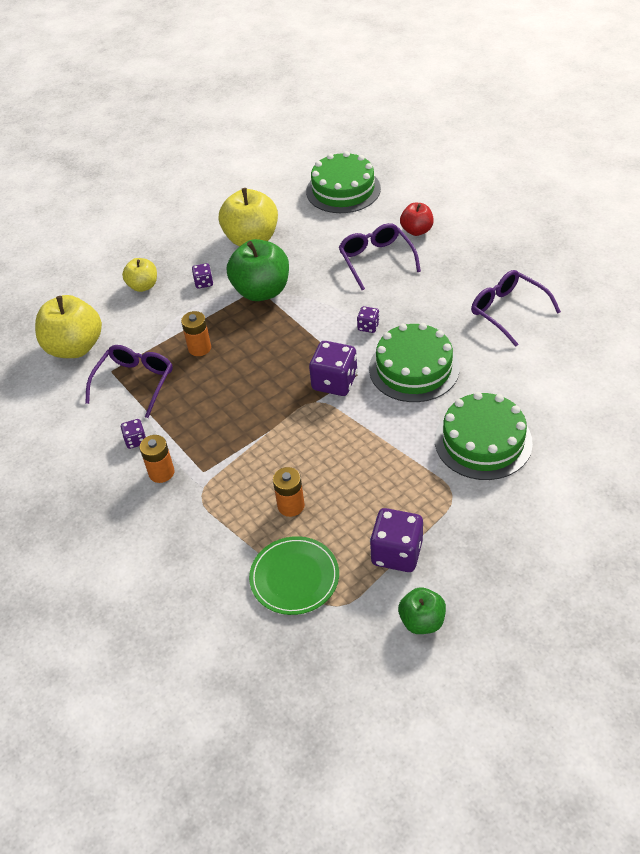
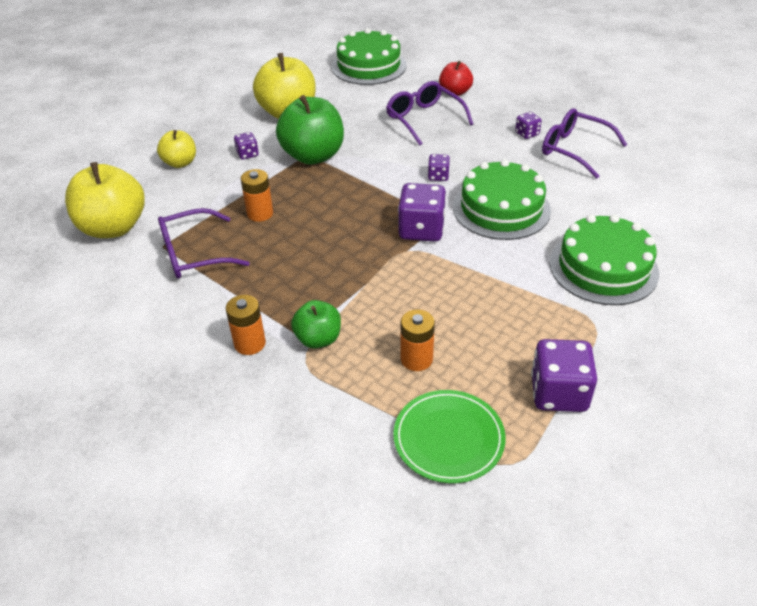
camera: 15 degrees left, 5 degrees down
purple glasses [85,345,173,418] -> purple glasses turned 120 degrees counterclockwise [158,208,250,279]
purple dice [121,419,146,449] -> purple dice moved to [515,112,542,139]
green apple [398,587,446,634] -> green apple moved to [291,300,341,348]

